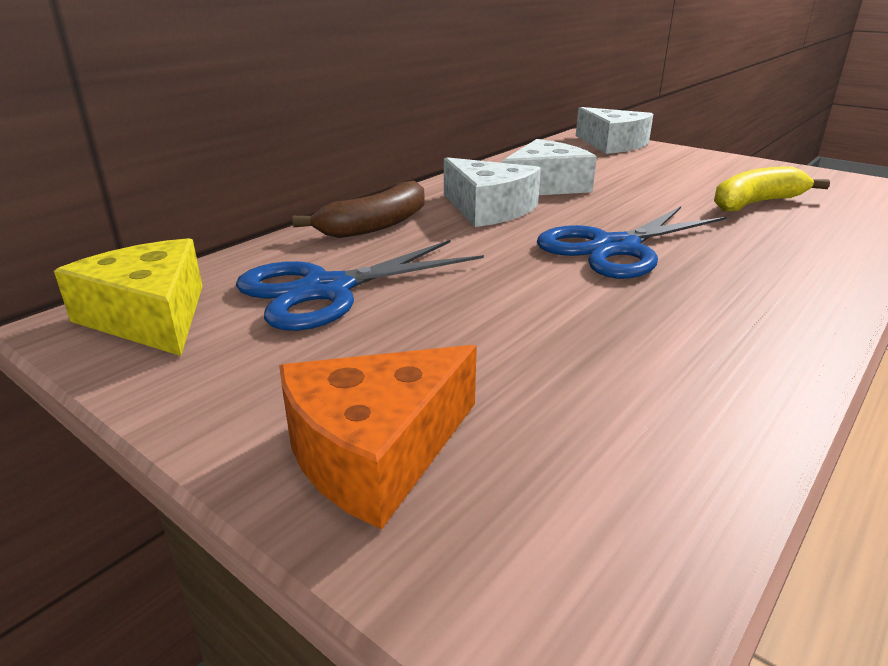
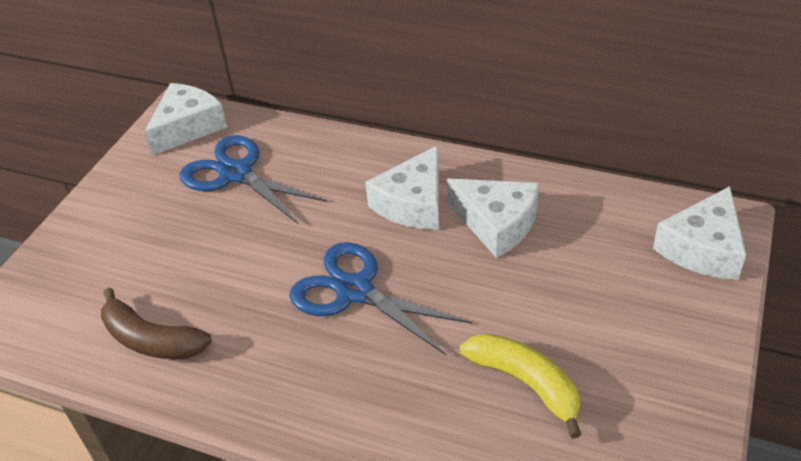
camera: 75 degrees right, 15 degrees up
yellow cheese [54,238,203,356] -> white cheese [144,83,227,156]
orange cheese [279,345,477,530] -> none
brown banana [292,181,425,238] -> brown banana moved to [101,288,212,359]

